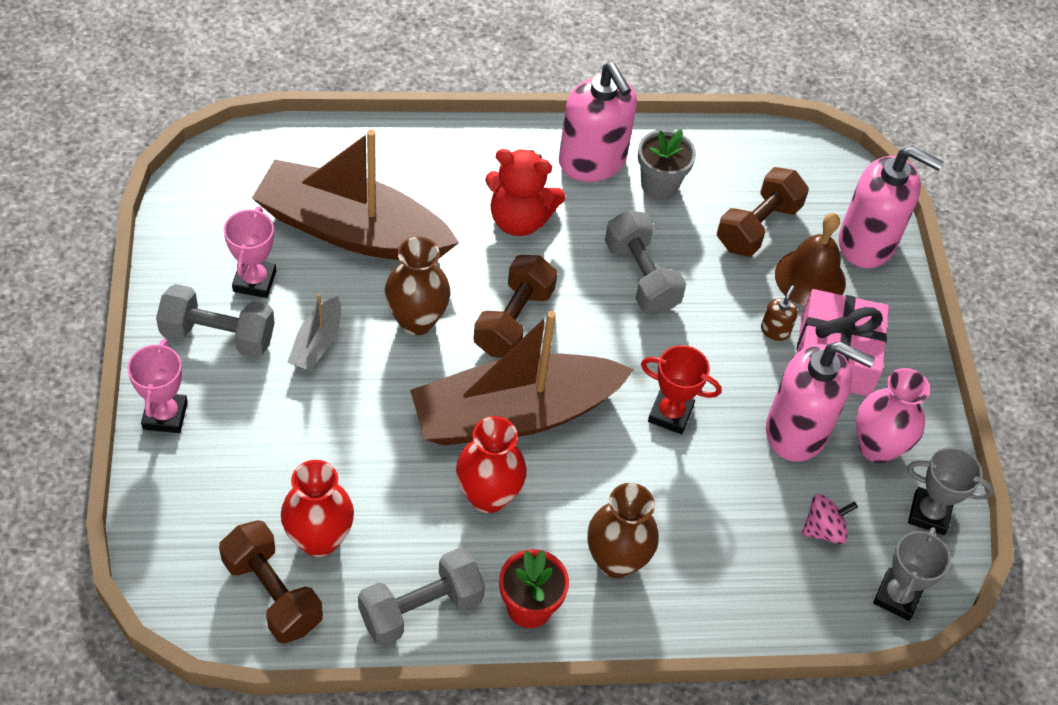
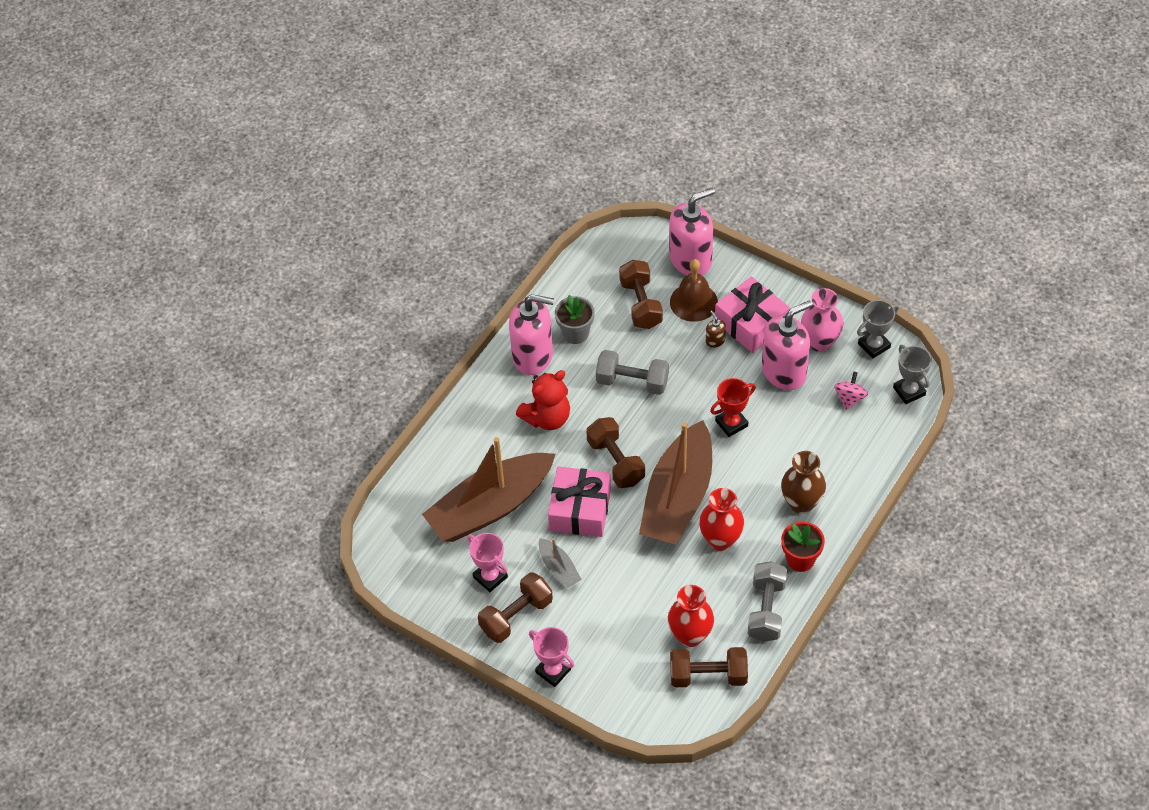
camera: 45 degrees left, 0 degrees up
grey dumbbell [156,284,275,358] -> brown dumbbell [478,572,553,643]
brown vase [385,237,451,335] -> pink gift [548,466,611,537]

